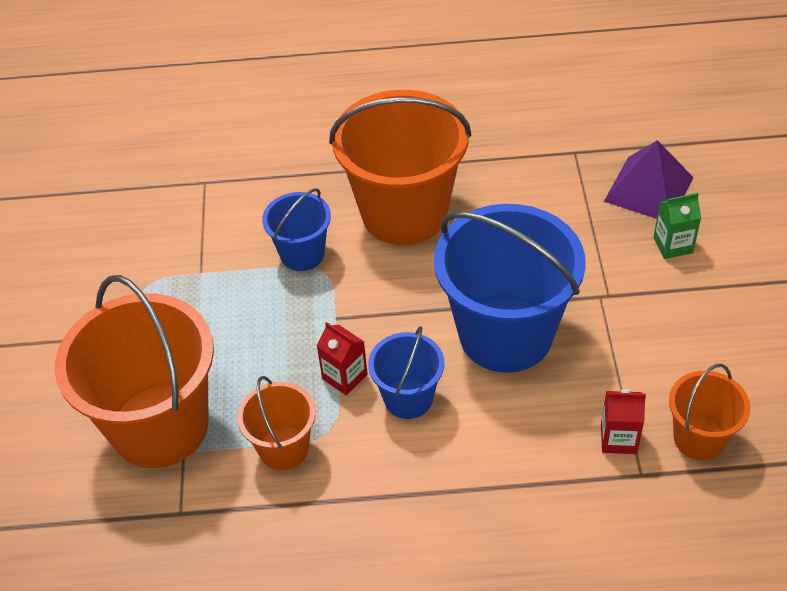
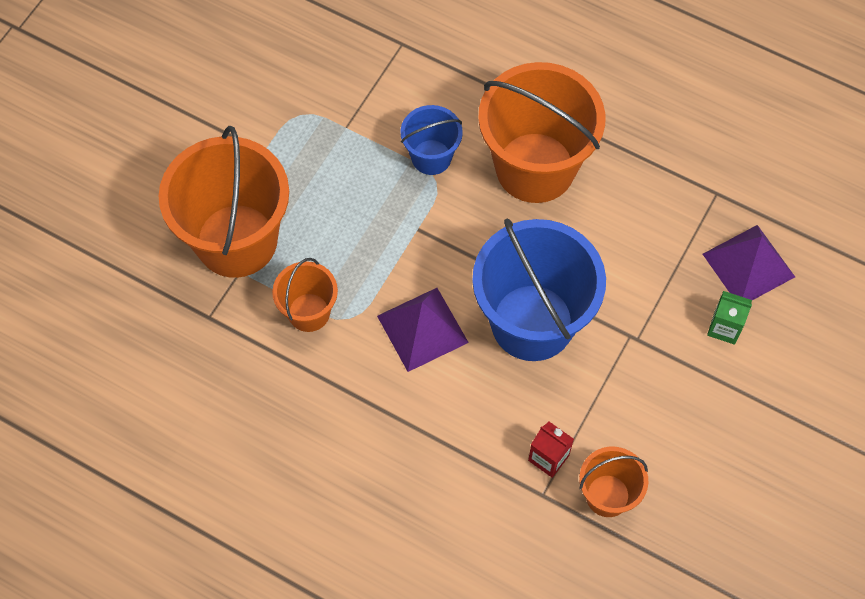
camera: 30 degrees right, 15 degrees up
red carton [317,322,368,395] -> none
blue bucket [368,326,445,419] -> purple pyramid [377,288,469,372]

